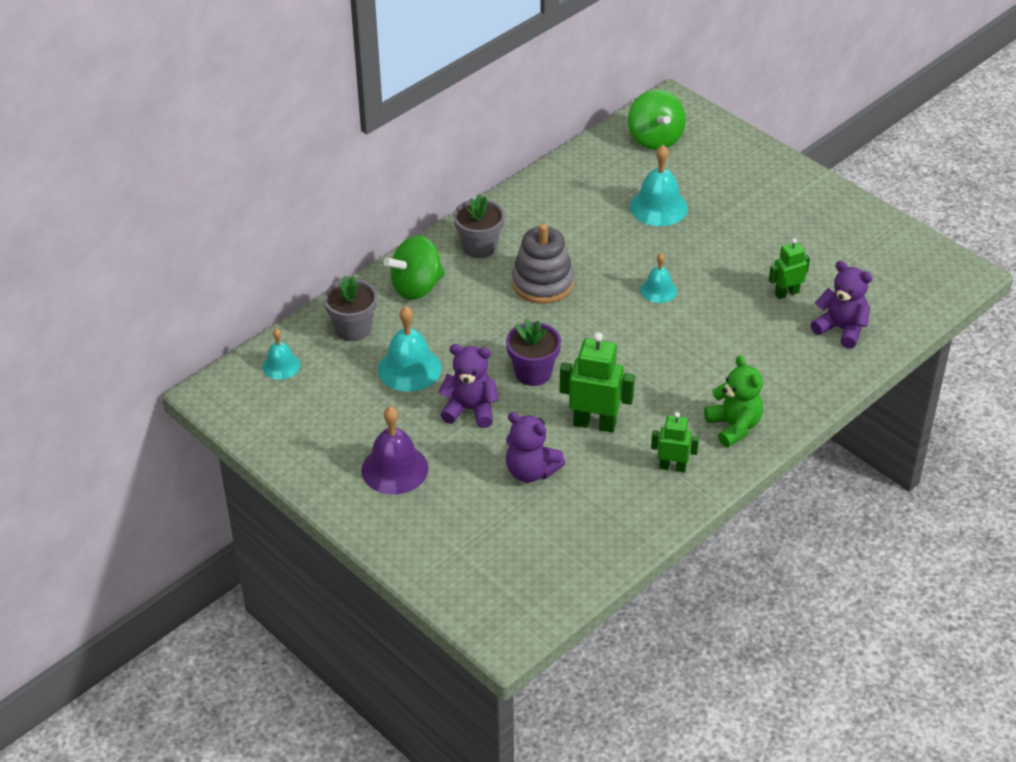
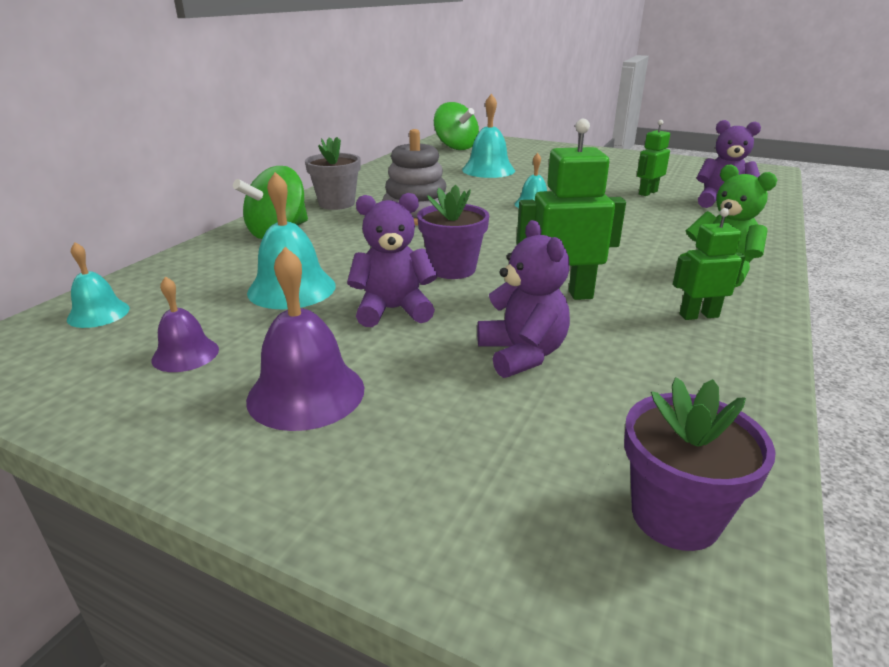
camera: 20 degrees left, 15 degrees down
grey flower pot [324,276,377,341] -> none
purple teddy bear [506,412,565,483] -> purple teddy bear turned 120 degrees counterclockwise [477,220,570,378]
none -> purple bell [151,276,219,372]
none -> purple flower pot [624,377,776,551]

